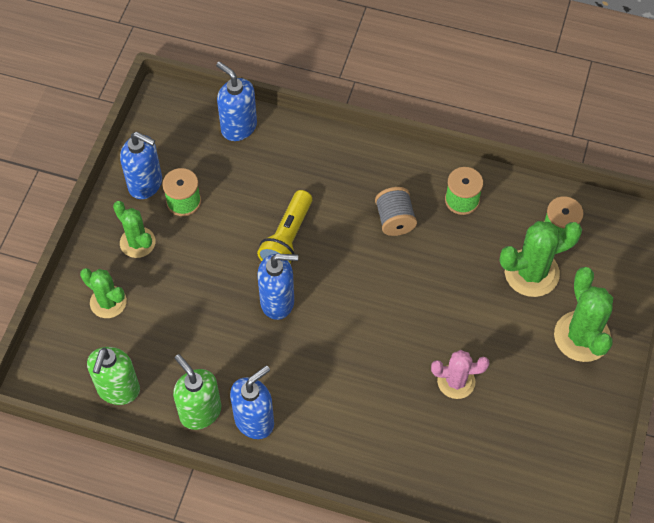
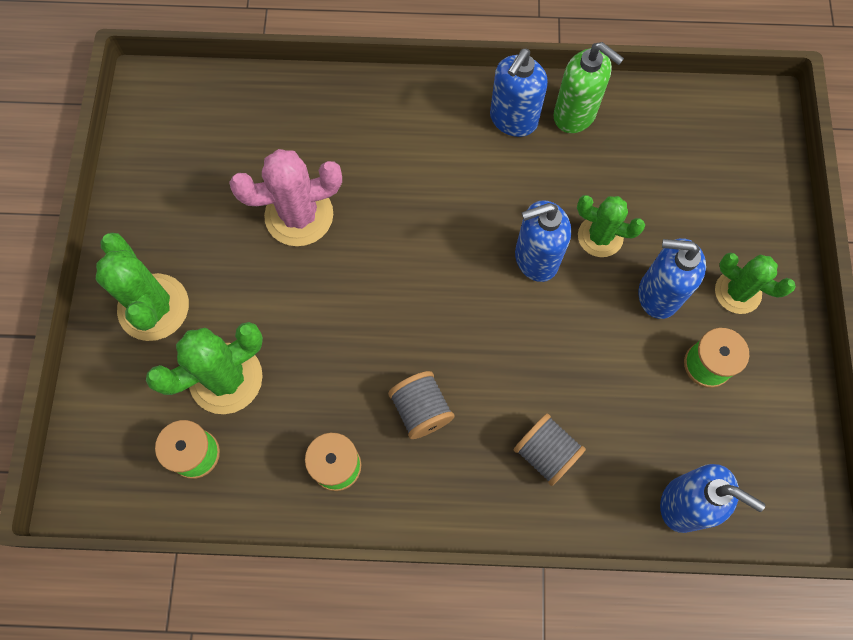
camera: 165 degrees right, 10 degrees up
green cactus [80,268,127,318] -> green cactus moved to [577,195,645,257]
green soap dispenser [87,347,140,405] -> none
blue soap dispenser [120,132,162,199] -> blue soap dispenser moved to [639,238,706,319]
yellow flashlight [257,190,312,264] -> none
pink cactus [431,350,489,399] -> pink cactus [229,149,342,246], size x1.52
none -> grey spool [514,414,586,486]

